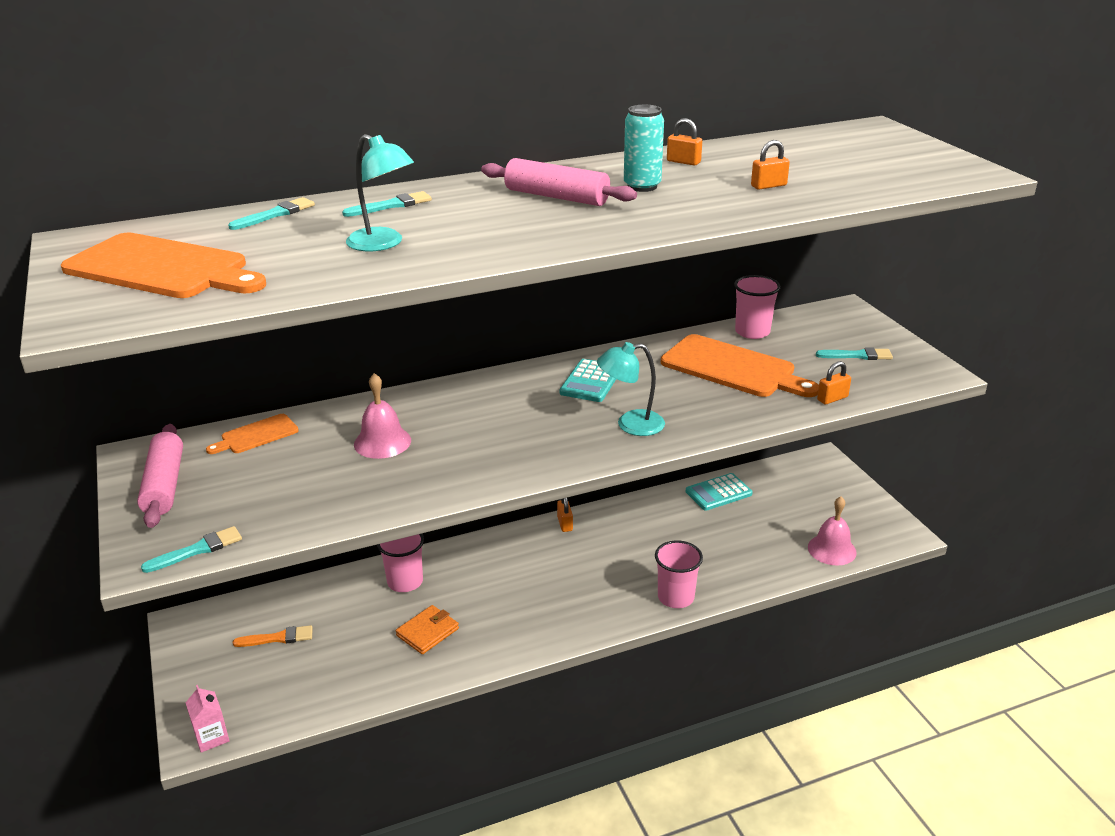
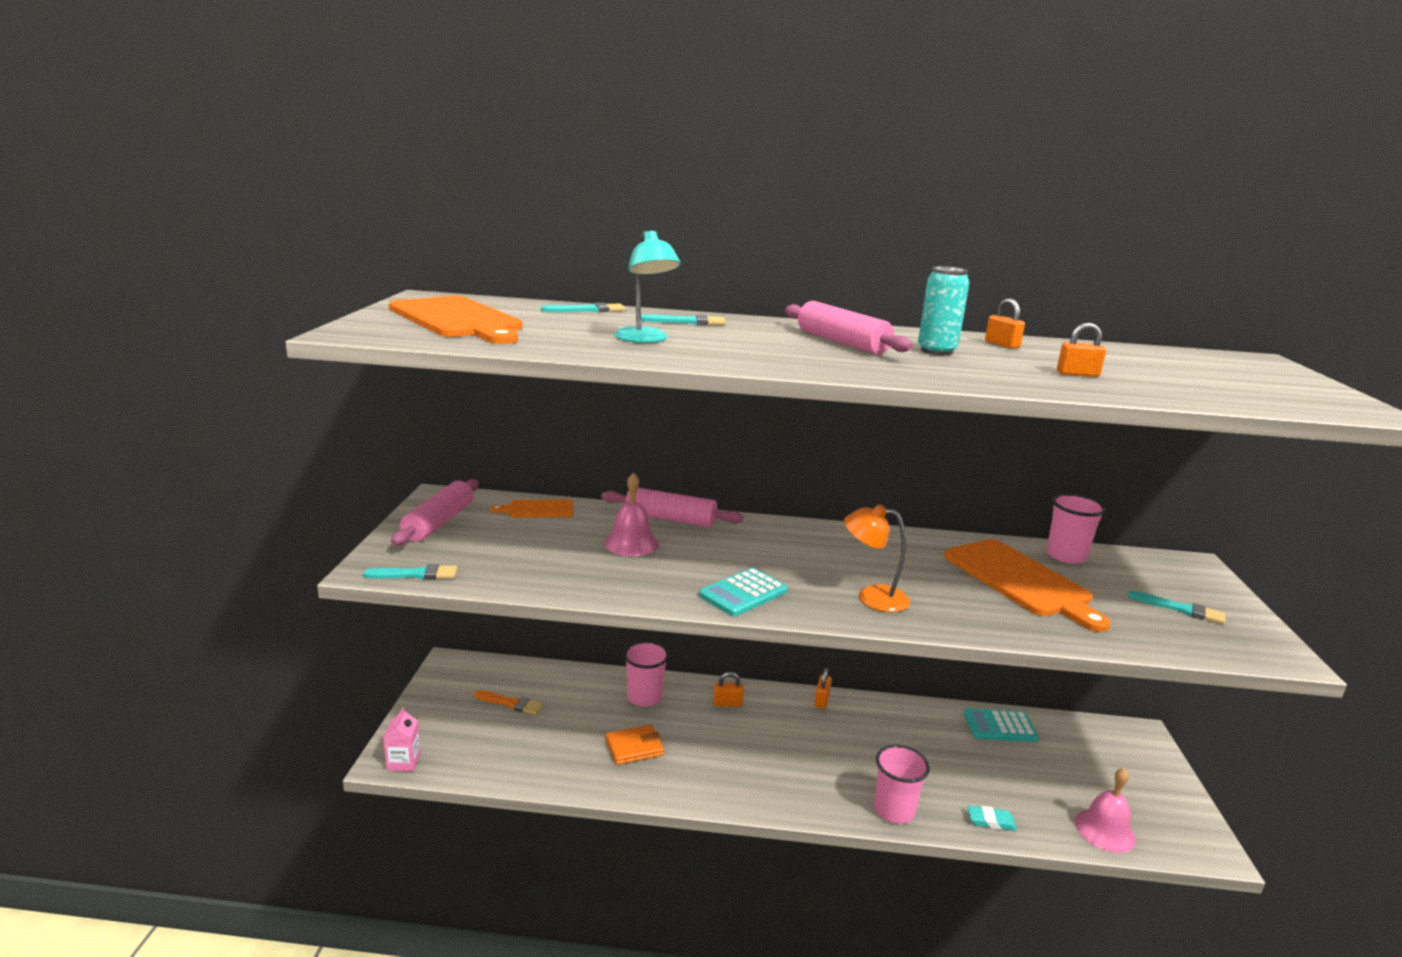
camera: 25 degrees right, 10 degrees down
turquoise calculator [560,359,616,402] -> turquoise calculator moved to [699,568,788,616]
turquoise lamp [597,342,665,436] -> orange lamp [844,504,910,612]
orange padlock [817,361,851,404] -> orange padlock moved to [713,672,744,707]
none -> pink rolling pin [601,488,744,527]
none -> turquoise eraser [967,805,1017,831]

